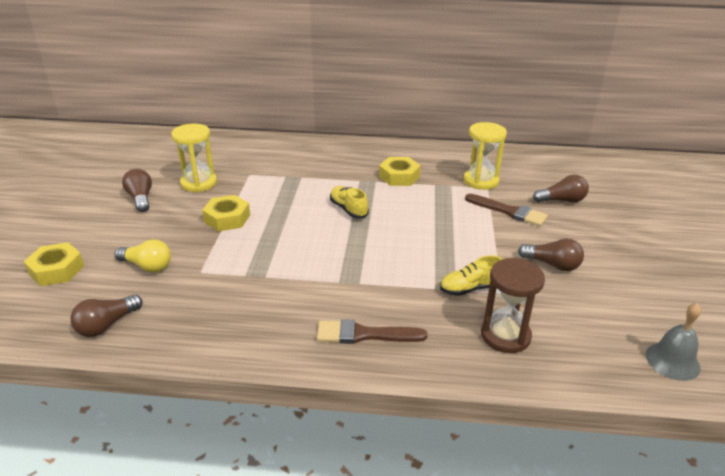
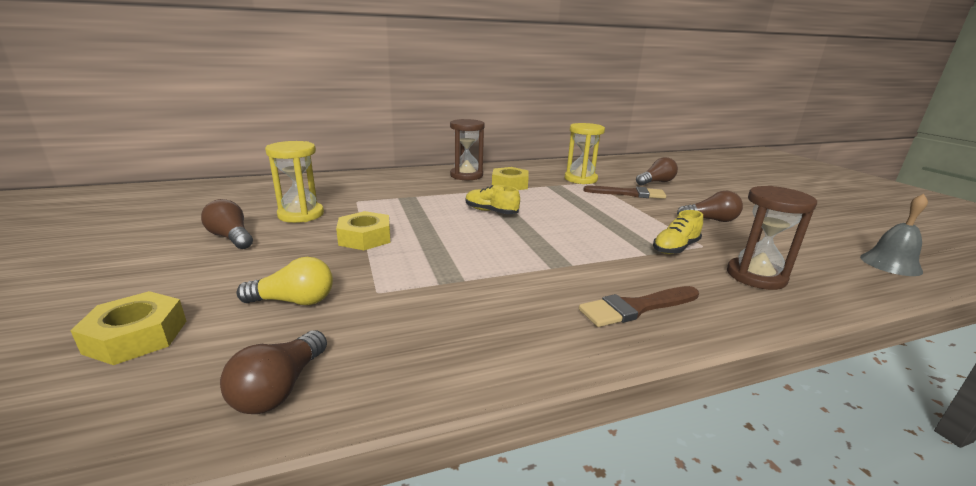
camera: 25 degrees left, 10 degrees down
none -> brown hourglass [450,119,485,180]

